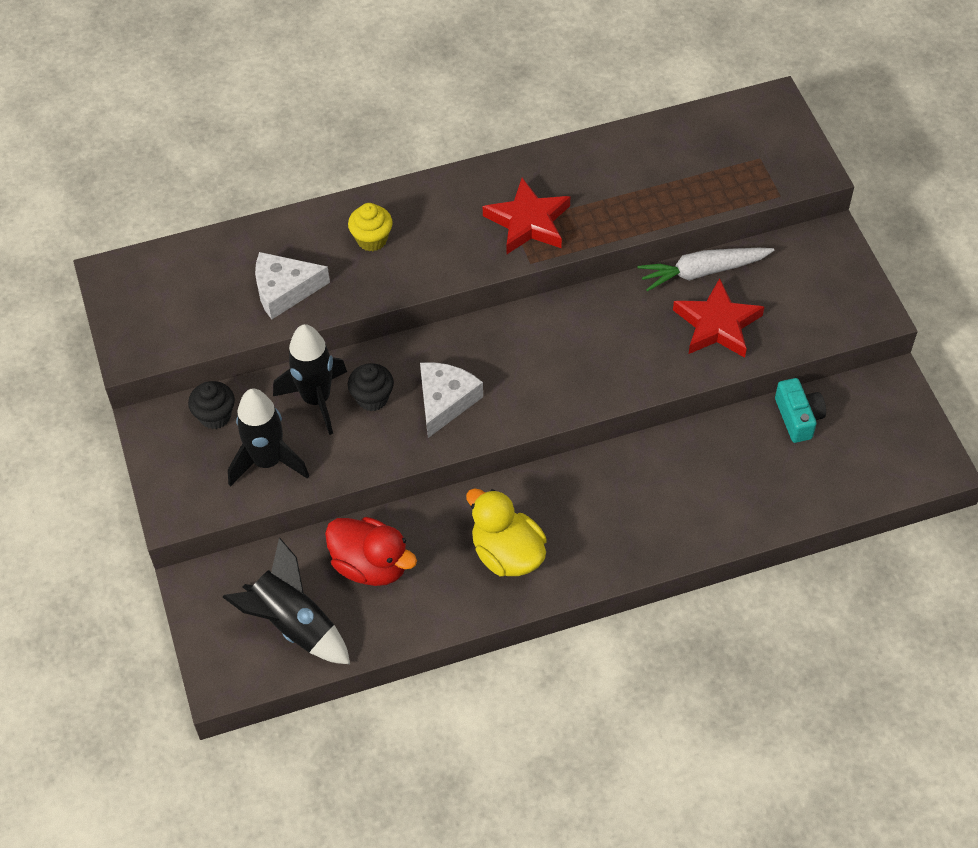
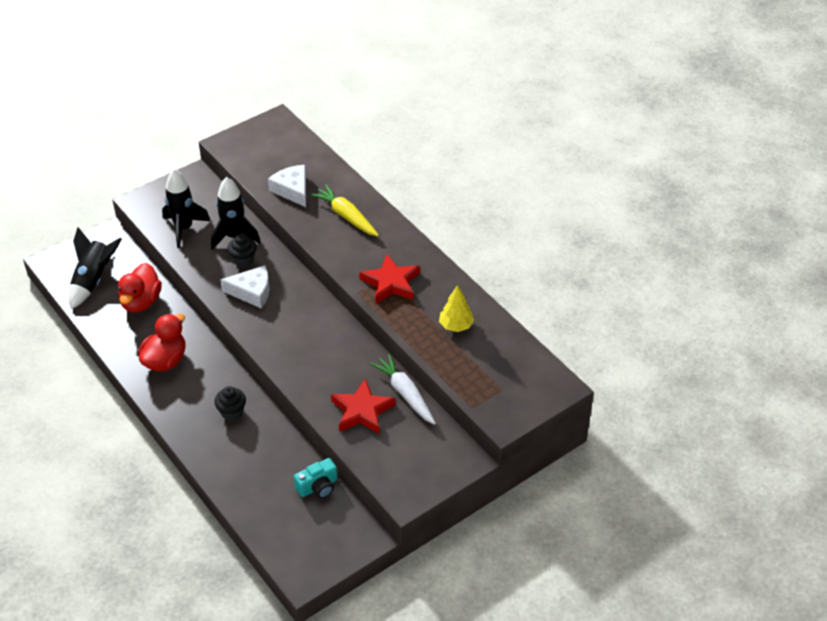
camera: 70 degrees right, 10 degrees down
black cupcake [188,381,235,429] -> black cupcake moved to [214,386,246,421]
yellow cupcake [348,203,393,251] -> yellow carrot [310,185,379,236]
yellow duck [466,488,547,577] -> red duck [138,313,185,372]
none -> yellow tree [439,285,474,332]

